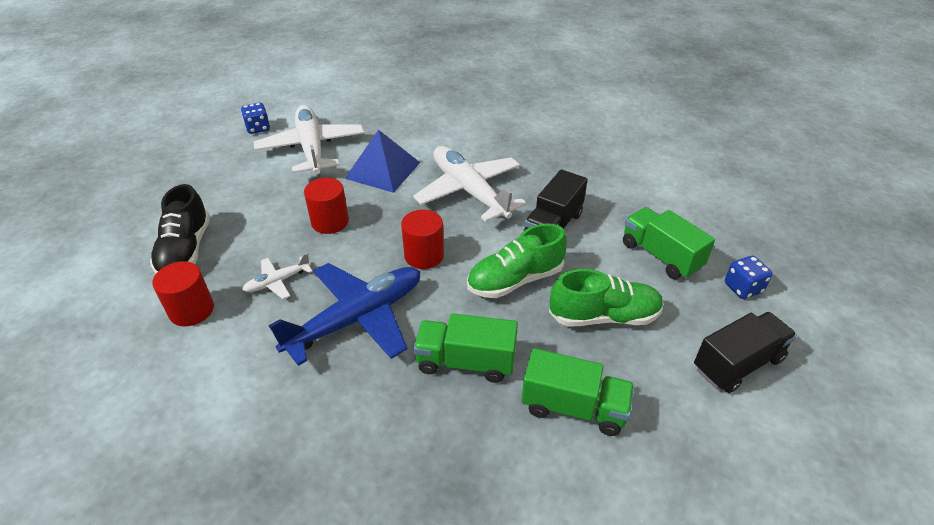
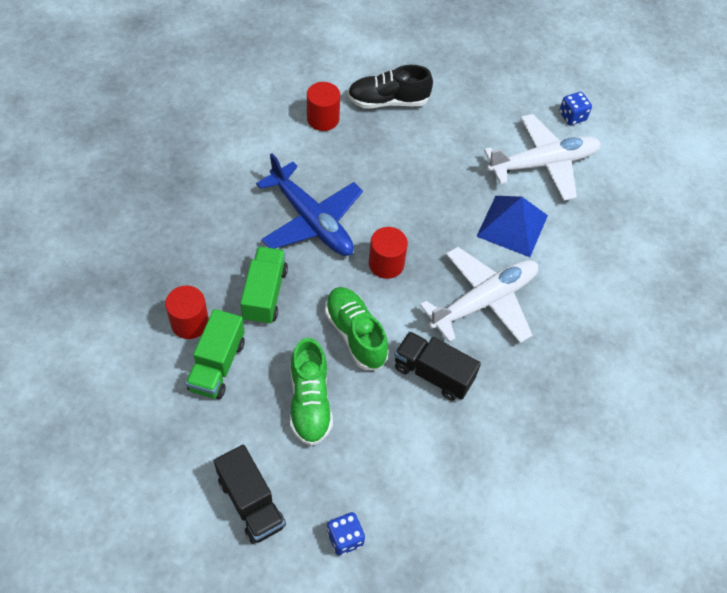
camera: 85 degrees right, 15 degrees up
white plane [242,253,313,299] -> none
red cylinder [304,178,349,234] -> red cylinder moved to [165,286,209,339]
green truck [623,207,715,279] -> none

